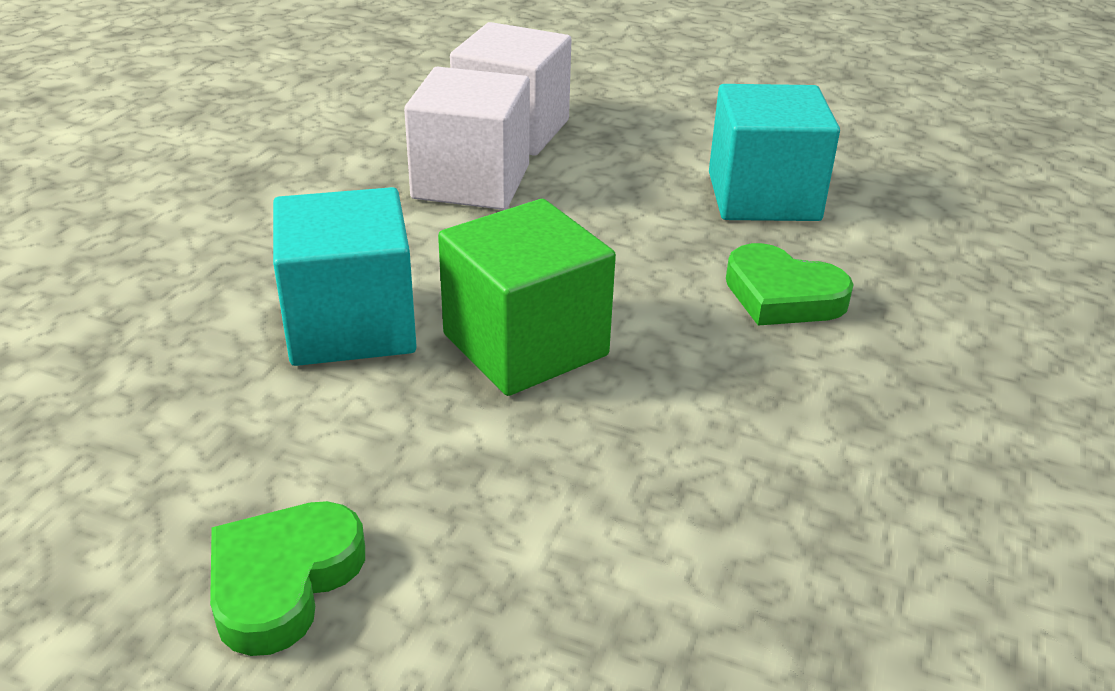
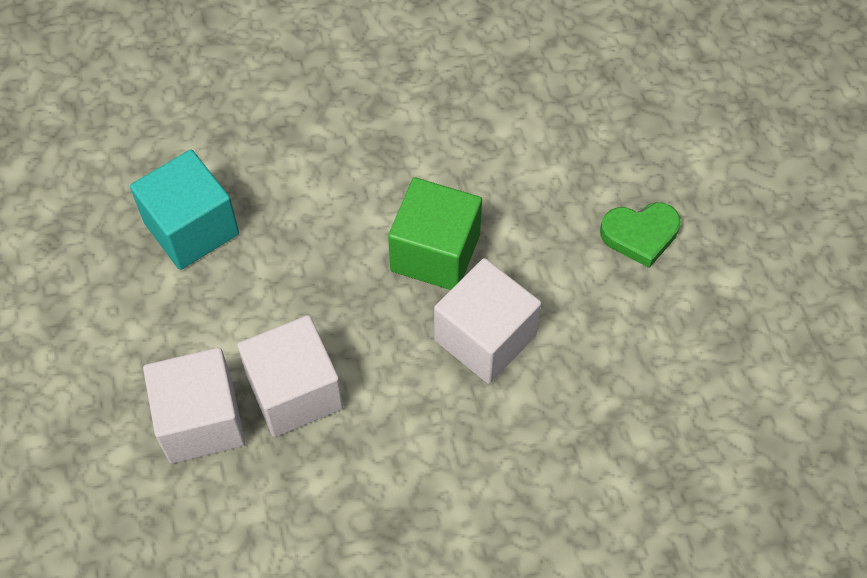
camera: 125 degrees left, 25 degrees up
turquoise cube [273,187,417,366] -> white cube [434,258,541,384]
green heart [726,243,854,326] -> none

